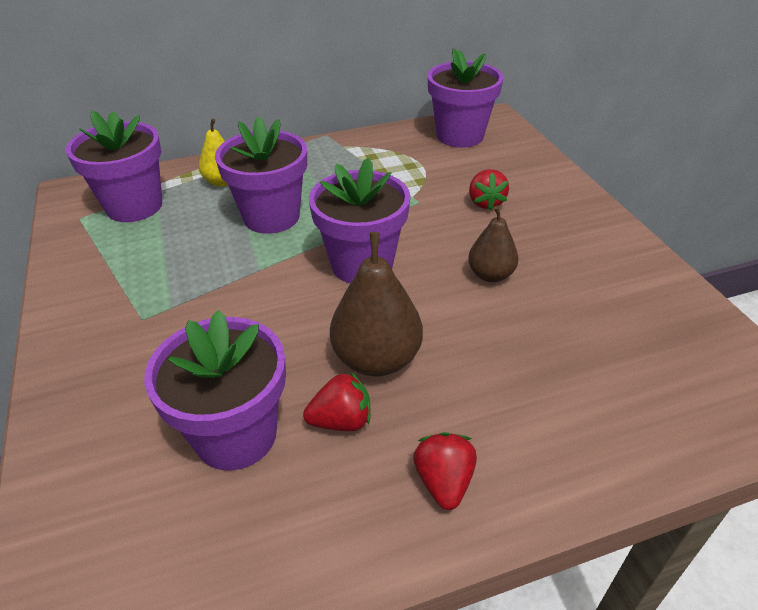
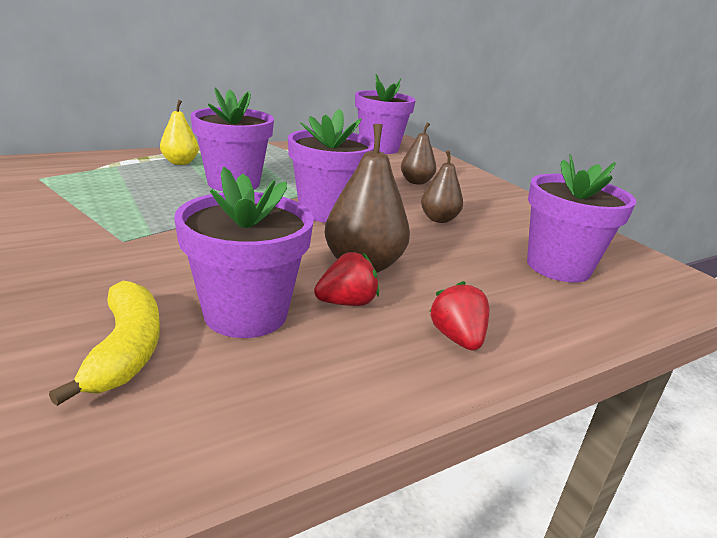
camera: 15 degrees left, 15 degrees down
purple flower pot [66,111,162,222] -> purple flower pot moved to [527,154,636,283]
red strawberry [469,169,509,210] -> brown pear [401,123,436,185]
none -> yellow banana [49,281,160,406]

